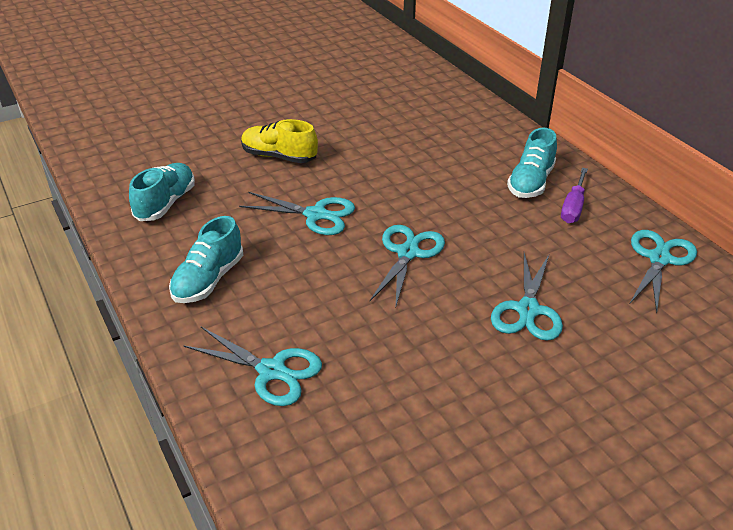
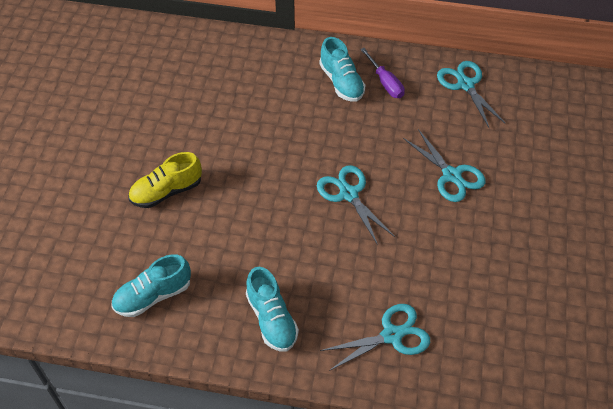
camera: 50 degrees left, 15 degrees up
turquoise shoe [129,163,195,221] -> turquoise shoe turned 90 degrees counterclockwise [112,254,191,317]
turquoise scissors [239,192,355,235] -> none

